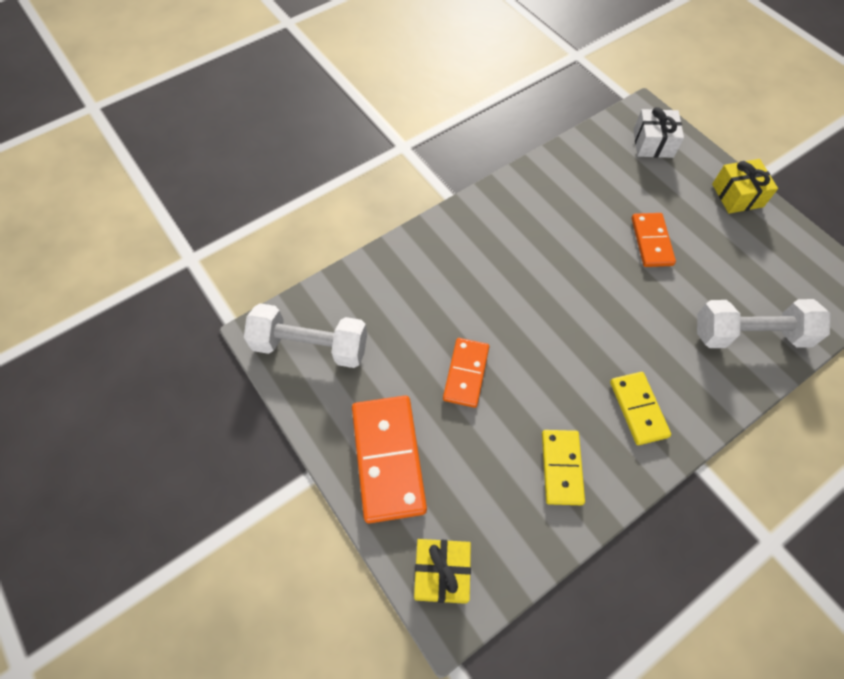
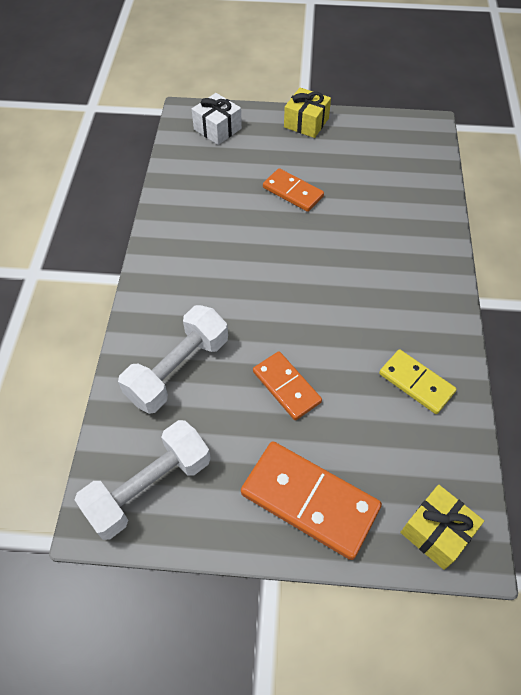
camera: 50 degrees left, 5 degrees down
yellow domino [610,372,671,445] -> none
white dumbbell [697,299,831,348] -> white dumbbell moved to [118,305,228,414]

